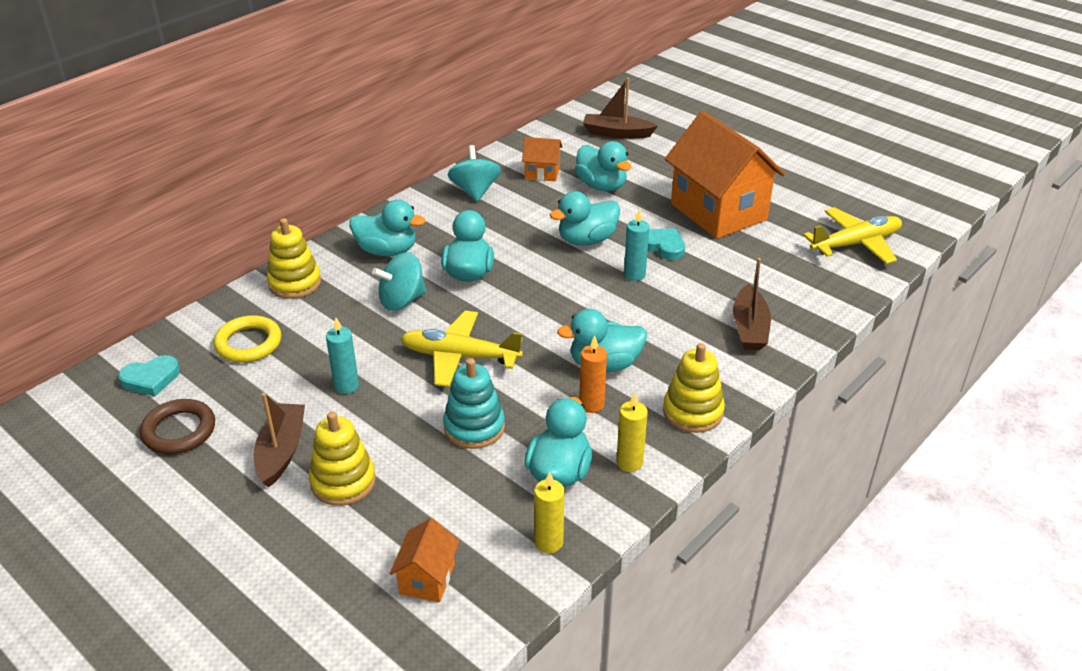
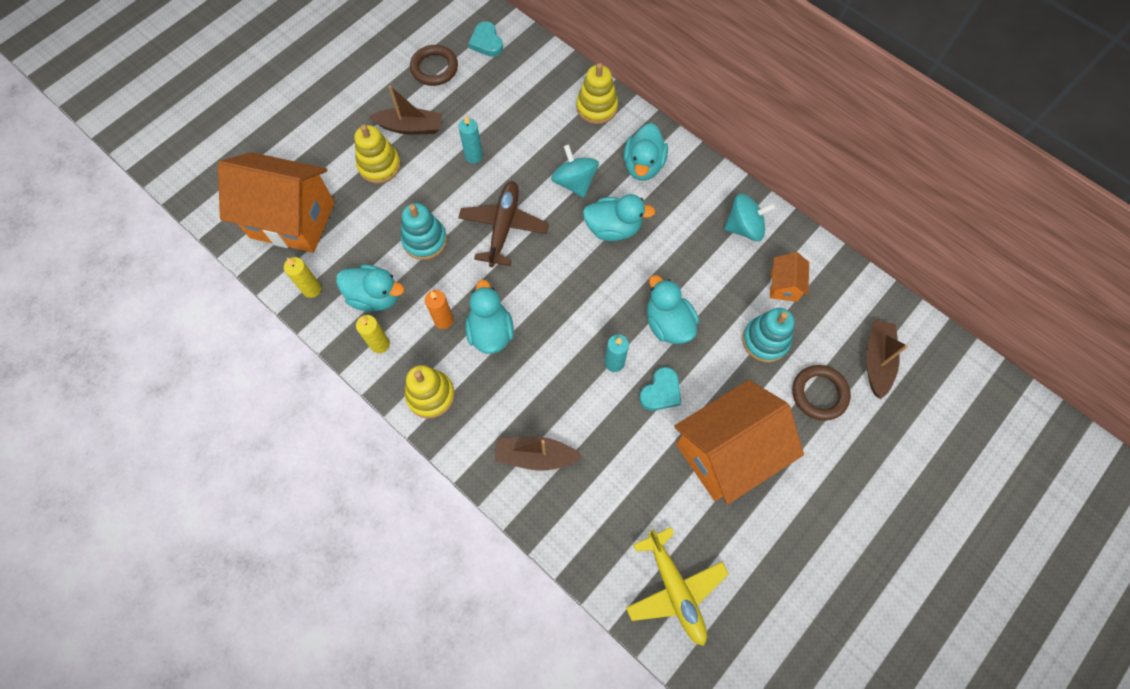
camera: 90 degrees right, 30 degrees up
yellow ring [213,315,282,363] -> none
orange house [389,518,460,602] -> orange house [218,152,335,253], size x2.25
yellow plane [400,311,523,387] -> brown plane [458,181,549,267]
turquoise duck [575,141,631,191] -> turquoise stacking toy [742,308,794,363]
none -> brown ring [792,365,851,420]

